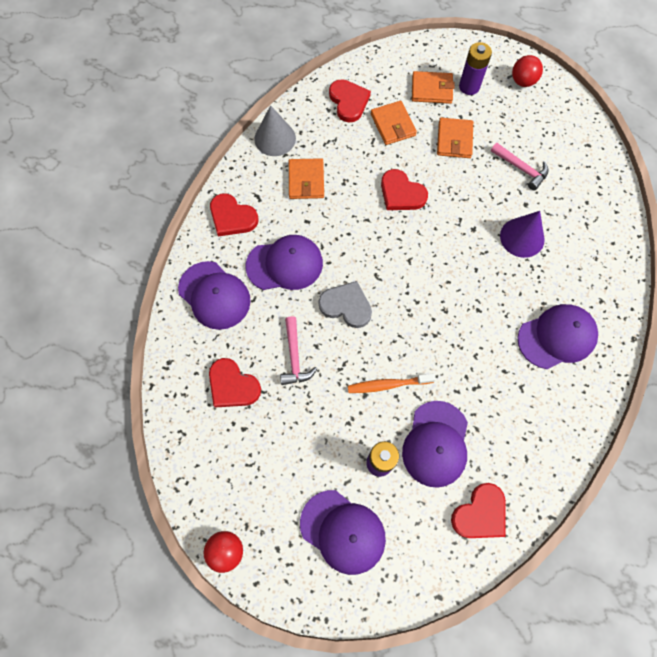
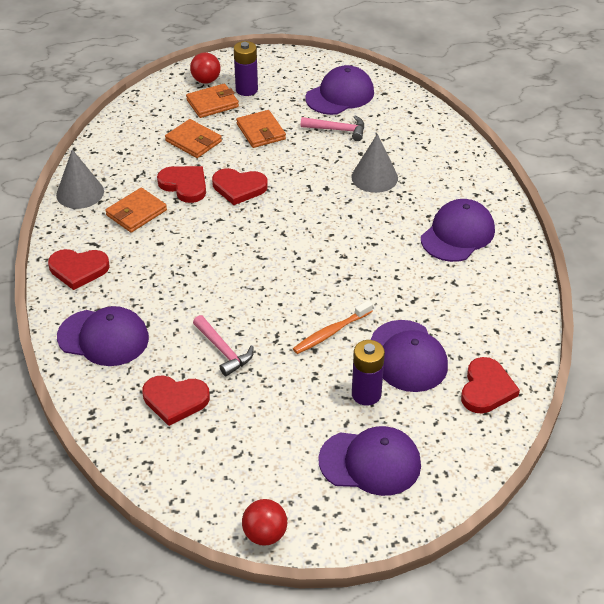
camera: 30 degrees left, 25 degrees down
purple cap [246,235,323,290] -> purple cap moved to [305,65,374,115]
orange wallet [289,158,324,199] -> orange wallet turned 75 degrees clockwise [105,188,167,233]
grey heart [318,281,372,328] -> none
red heart [329,79,371,123] -> red heart moved to [157,166,206,203]
purple cone [500,211,545,258] -> grey cone [351,134,398,193]
red ball [512,55,543,87] -> red ball moved to [190,52,221,84]

